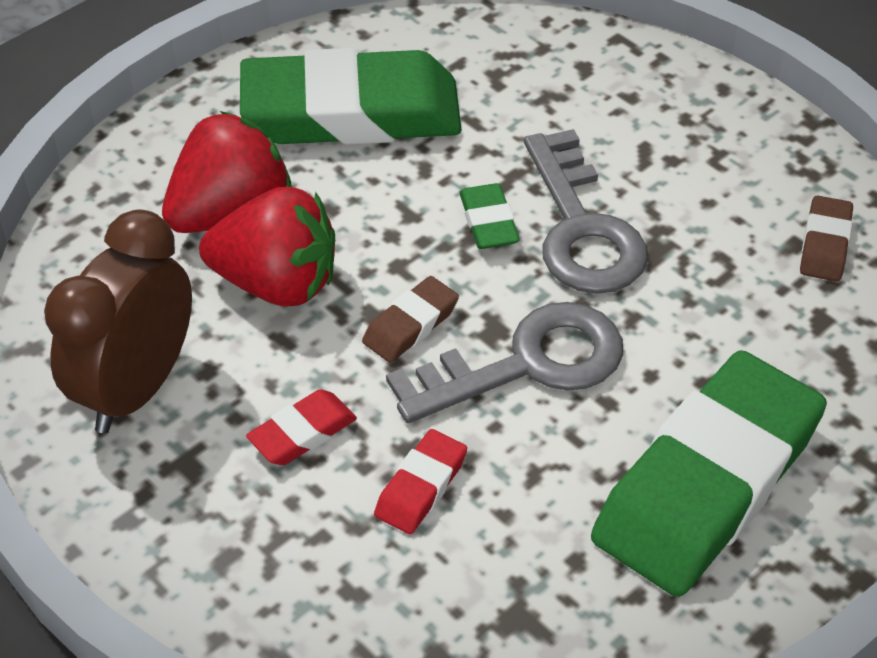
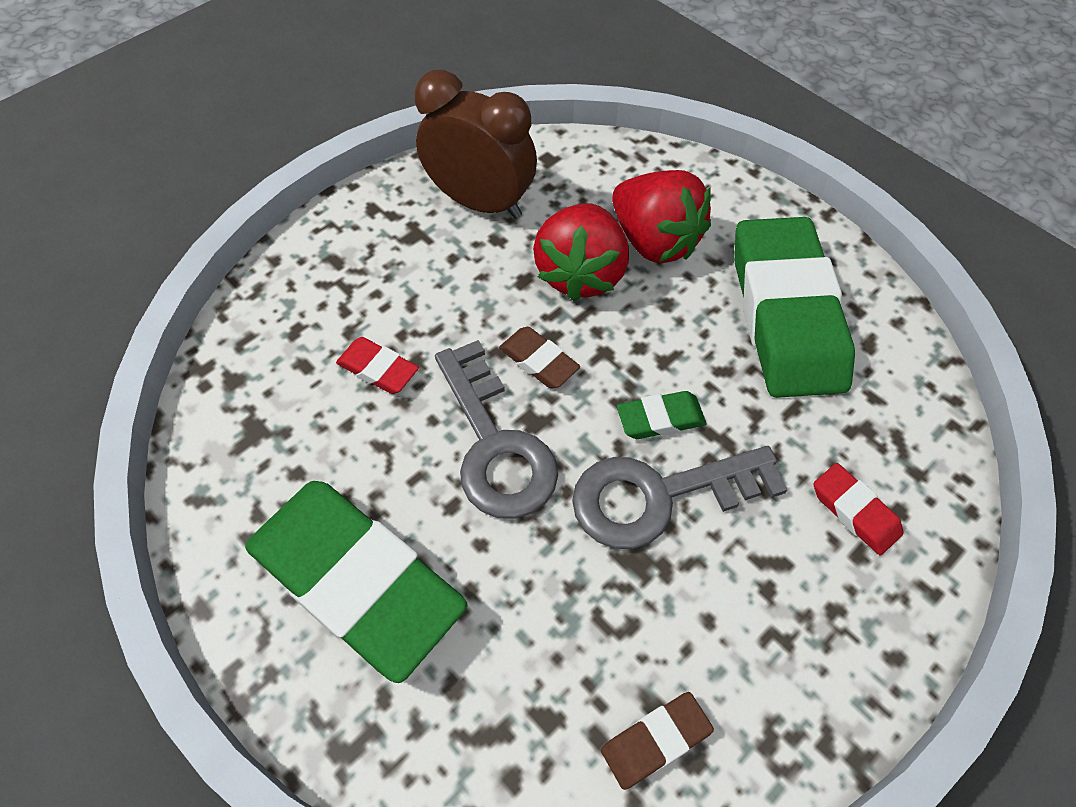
camera: 90 degrees right, 10 degrees up
red eraser [246,389,357,465] -> red eraser moved to [814,463,903,555]
brown eraser [800,195,853,282] -> brown eraser turned 45 degrees counterclockwise [601,692,714,790]

